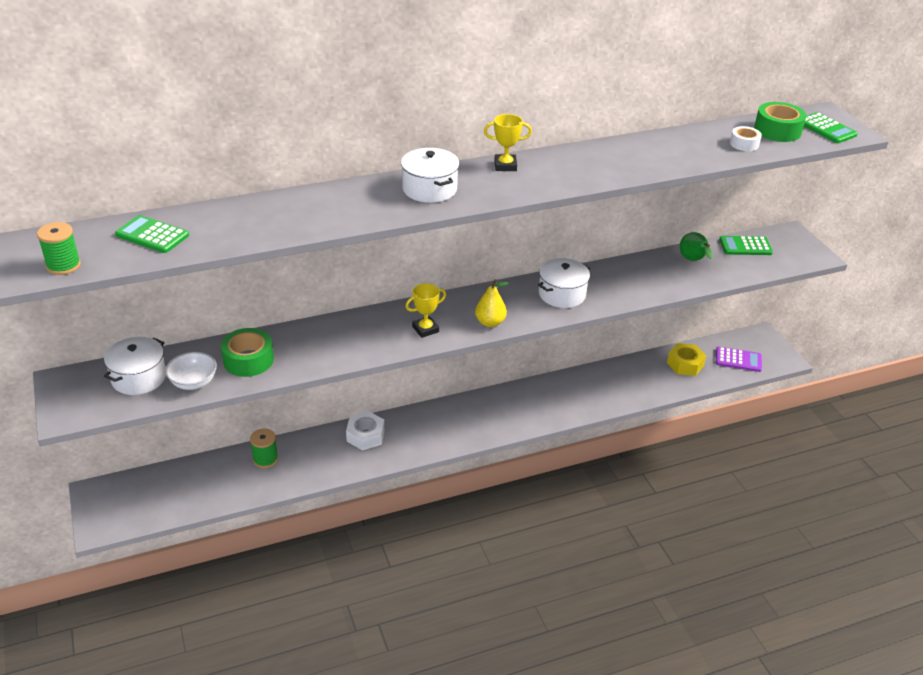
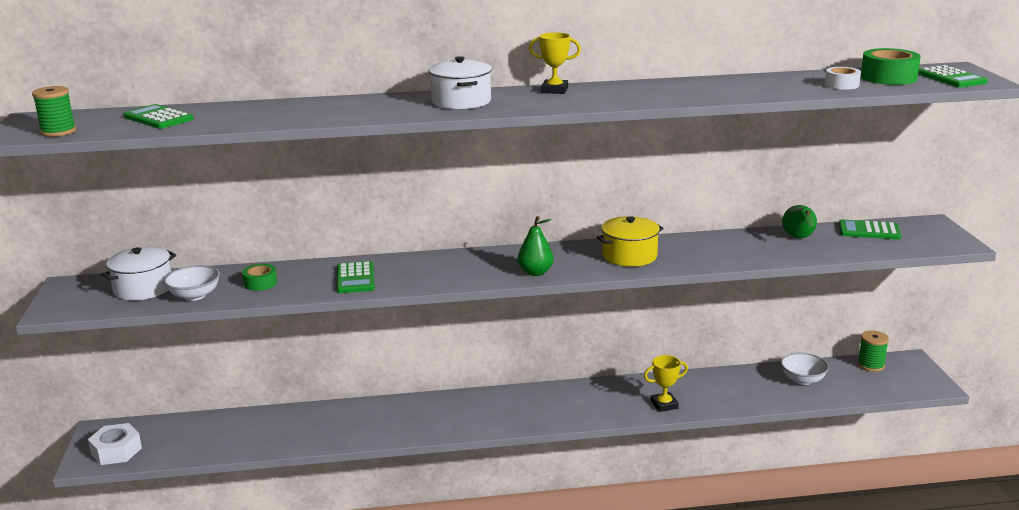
camera: 15 degrees right, 15 degrees down
green tape [221,328,274,377] -> green tape [242,264,277,291], size x0.61
green spool [250,428,278,468] -> green spool moved to [858,331,889,372]
white nut [346,411,385,450] -> white nut moved to [88,423,142,465]
yellow trophy [405,283,446,338] -> yellow trophy moved to [644,355,688,412]
yellow pear [475,279,509,327] -> green pear [518,216,554,276]
white pot [538,258,590,308] -> yellow pot [596,216,664,267]
yellow nut [667,343,706,376] -> white bowl [781,353,829,385]
purple calculator [716,347,762,372] -> none
none -> green calculator [337,261,375,293]

